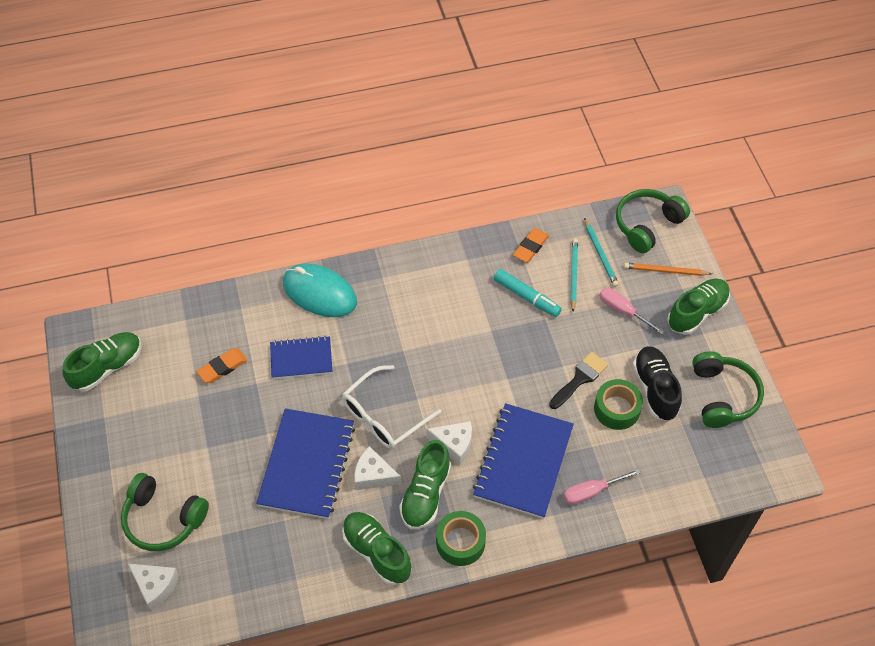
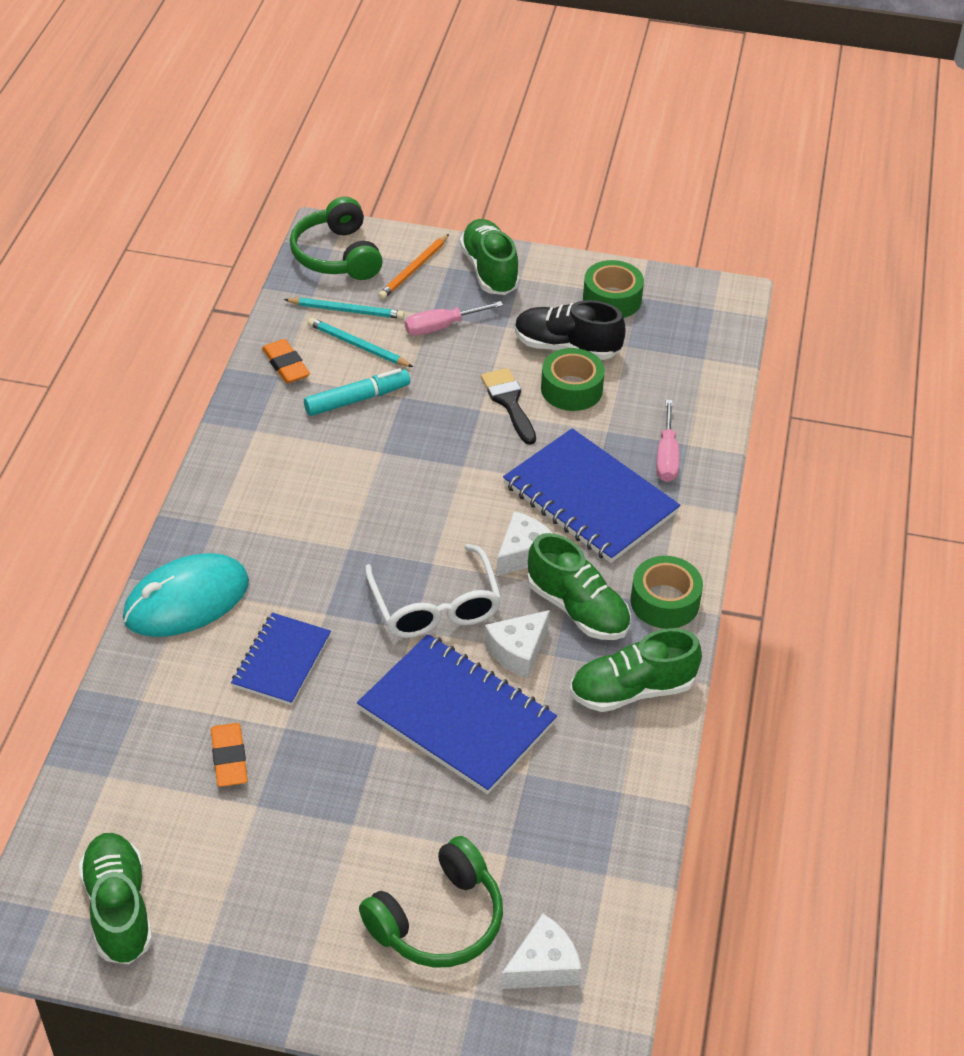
camera: 65 degrees left, 10 degrees down
green headphones [692,351,764,428] -> green tape [583,260,644,318]

